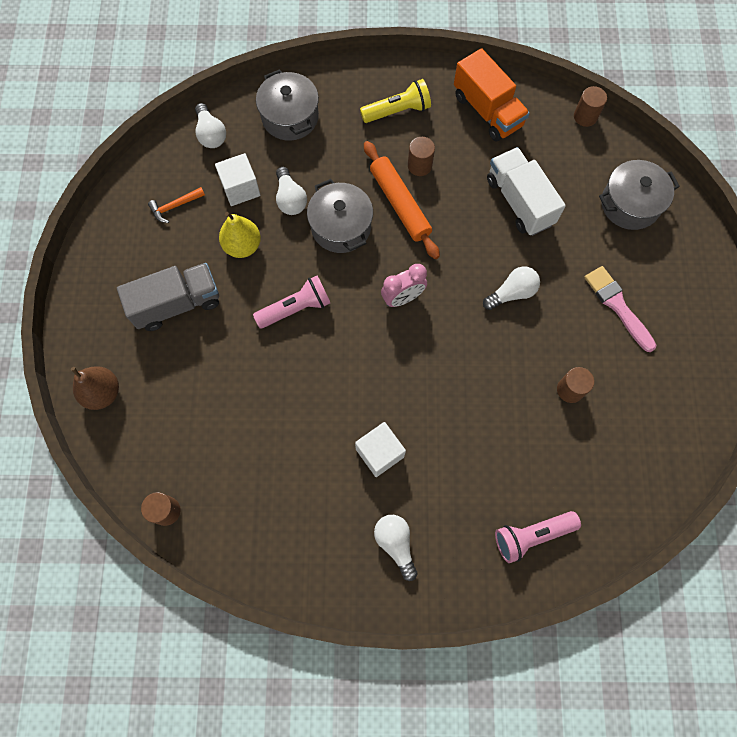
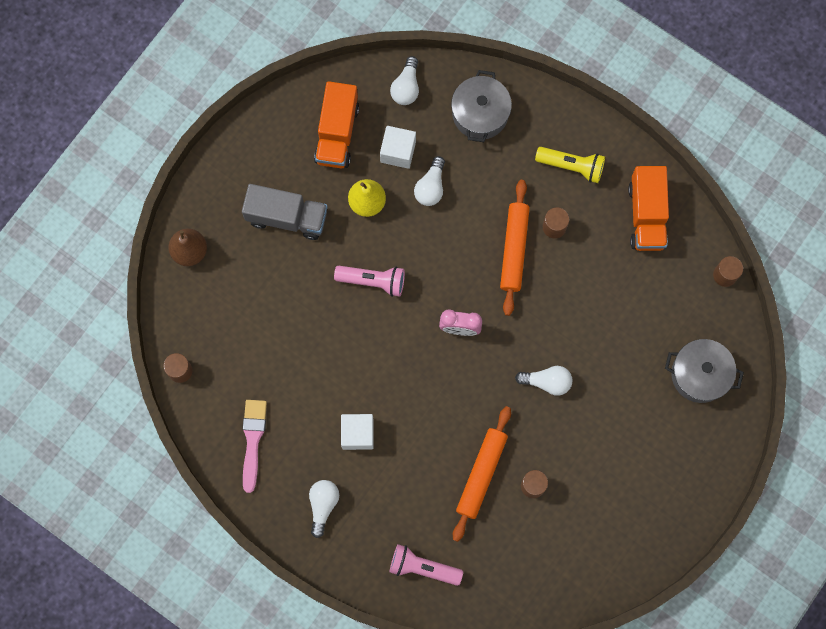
camera: 35 degrees right, 5 degrees up
orange hammer [148,187,205,223] -> orange truck [314,81,359,168]
grey pot [307,179,373,253] -> none
white truck [487,147,566,236] -> none
pink brush [584,266,656,352] -> pink brush moved to [243,400,267,493]
none -> orange rolling pin [453,406,511,542]

